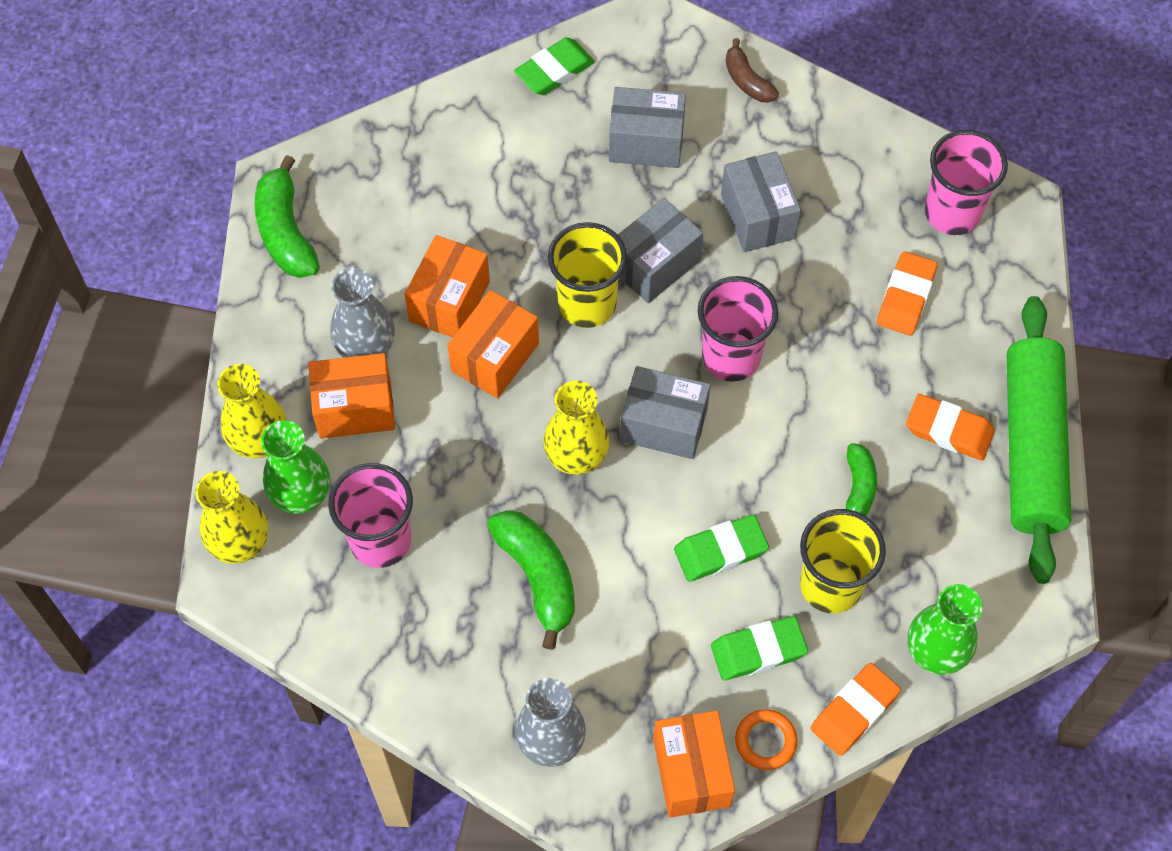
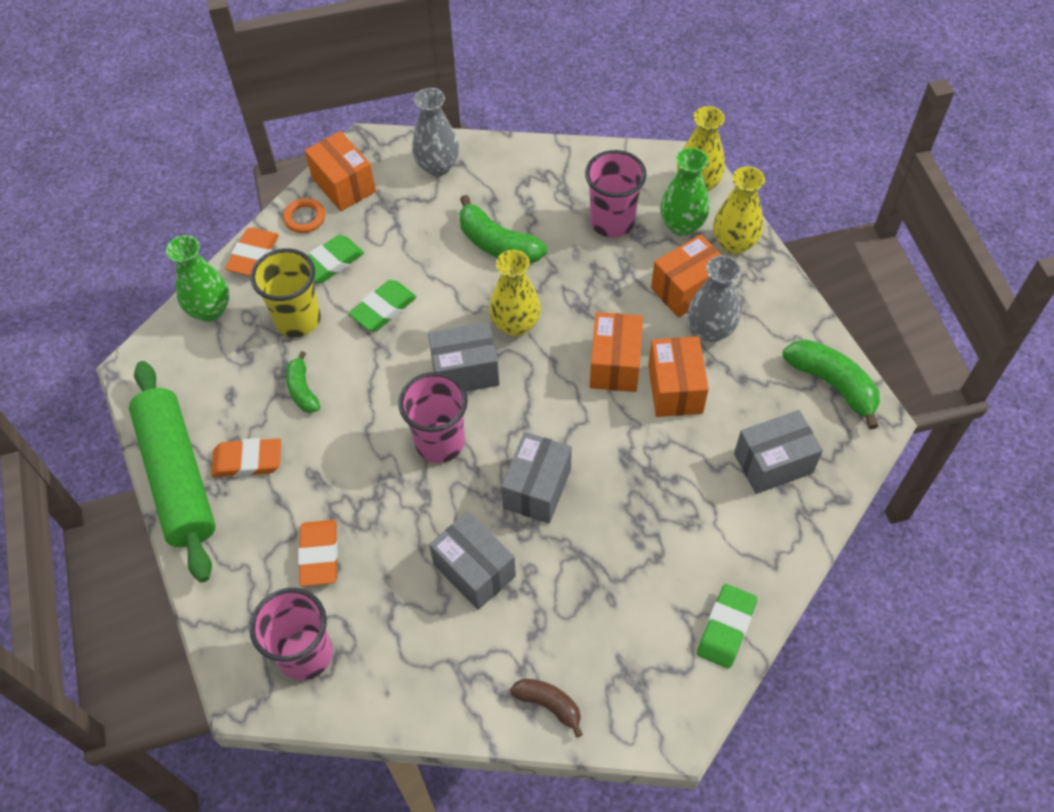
camera: 155 degrees right, 5 degrees down
yellow cup [548,222,627,328] -> none
grey box [609,87,686,168] -> grey box moved to [734,410,823,494]

